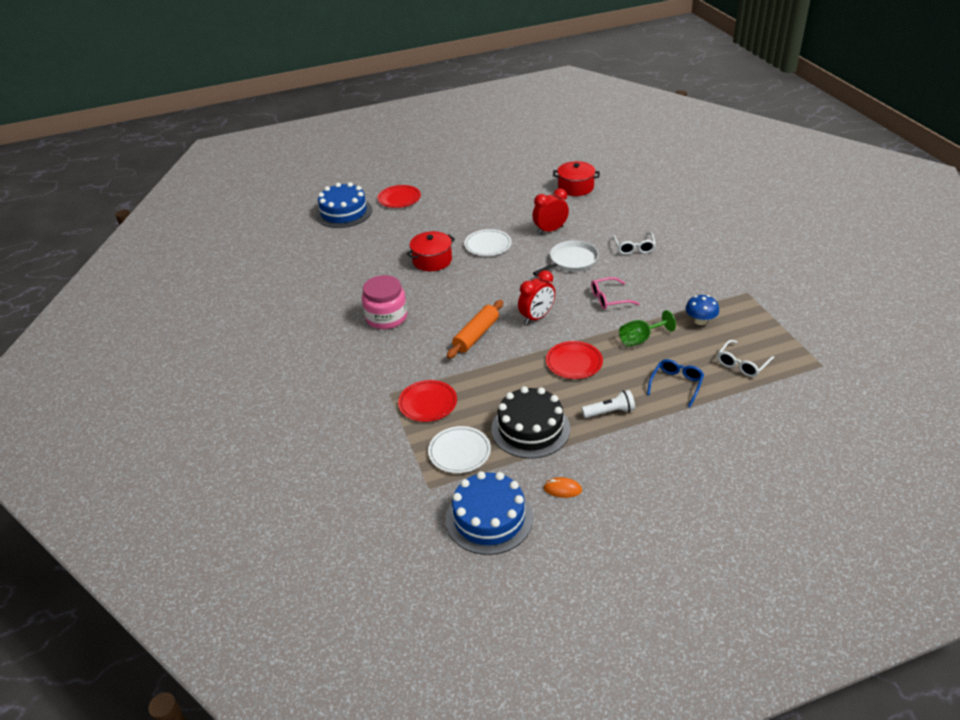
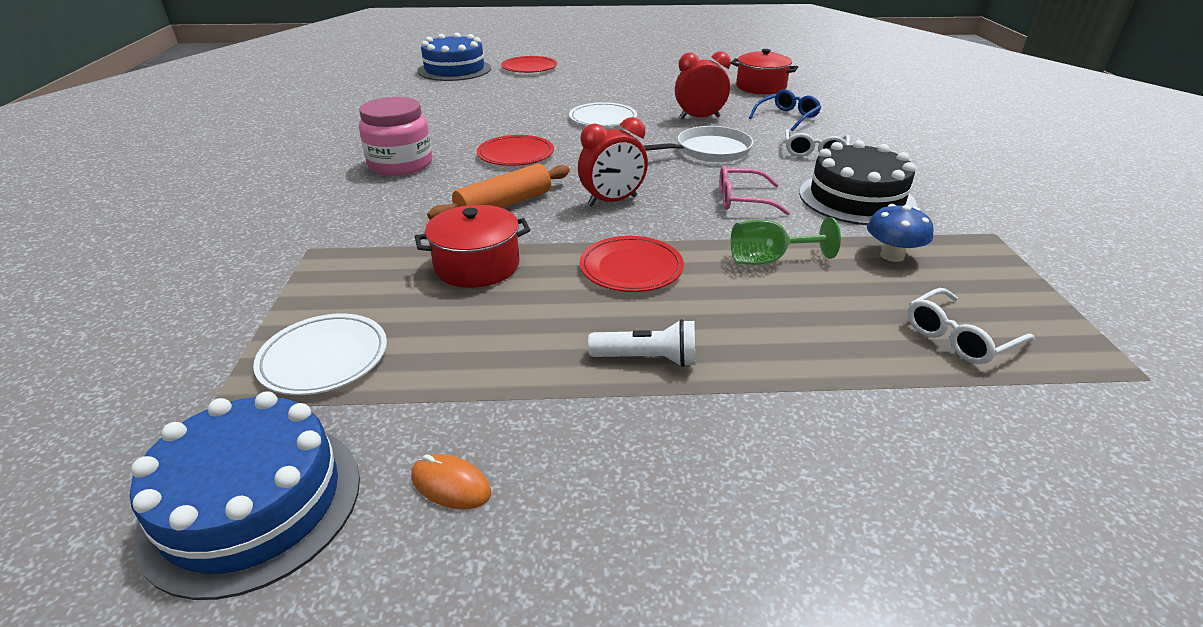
camera: 15 degrees right, 5 degrees down
red plate [398,380,457,422] -> red plate moved to [477,135,554,166]
red pot [406,231,455,271] -> red pot moved to [415,205,530,288]
black cake [491,386,570,459] -> black cake moved to [799,140,917,225]
blue glasses [647,359,704,407] -> blue glasses moved to [749,89,821,131]

